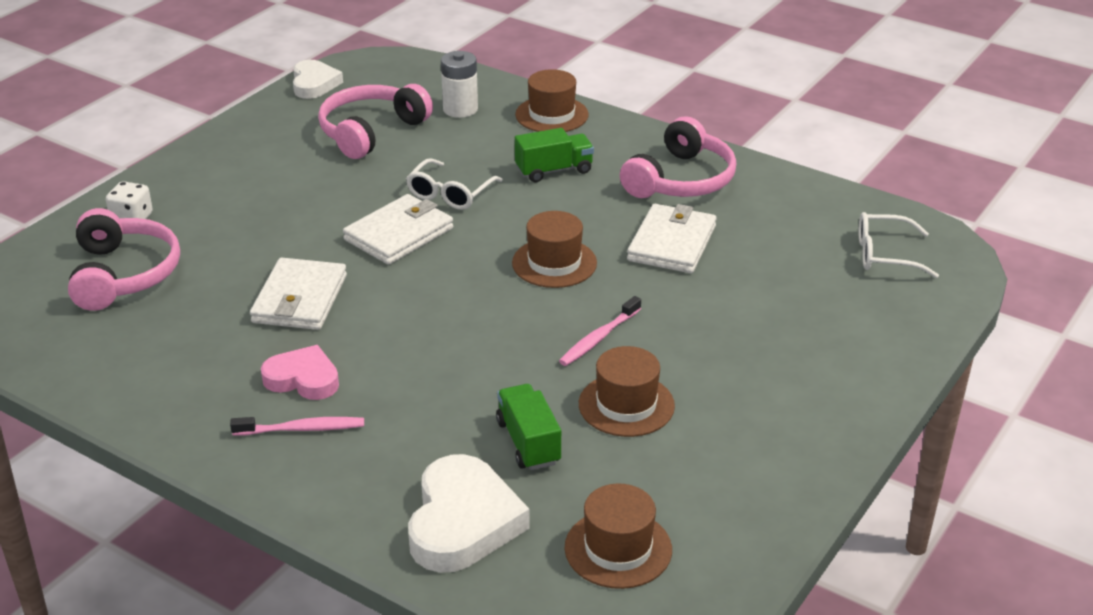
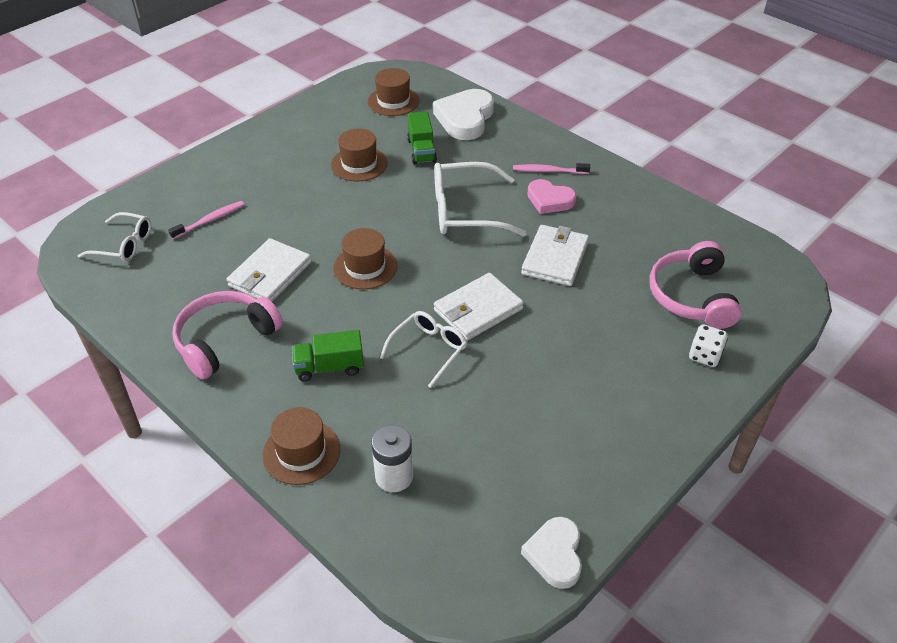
camera: 170 degrees left, 10 degrees up
pink headphones [318,84,433,159] -> none
pink toothbrush [559,296,641,366] -> pink toothbrush moved to [168,201,245,239]
none -> white glasses [434,162,526,237]

